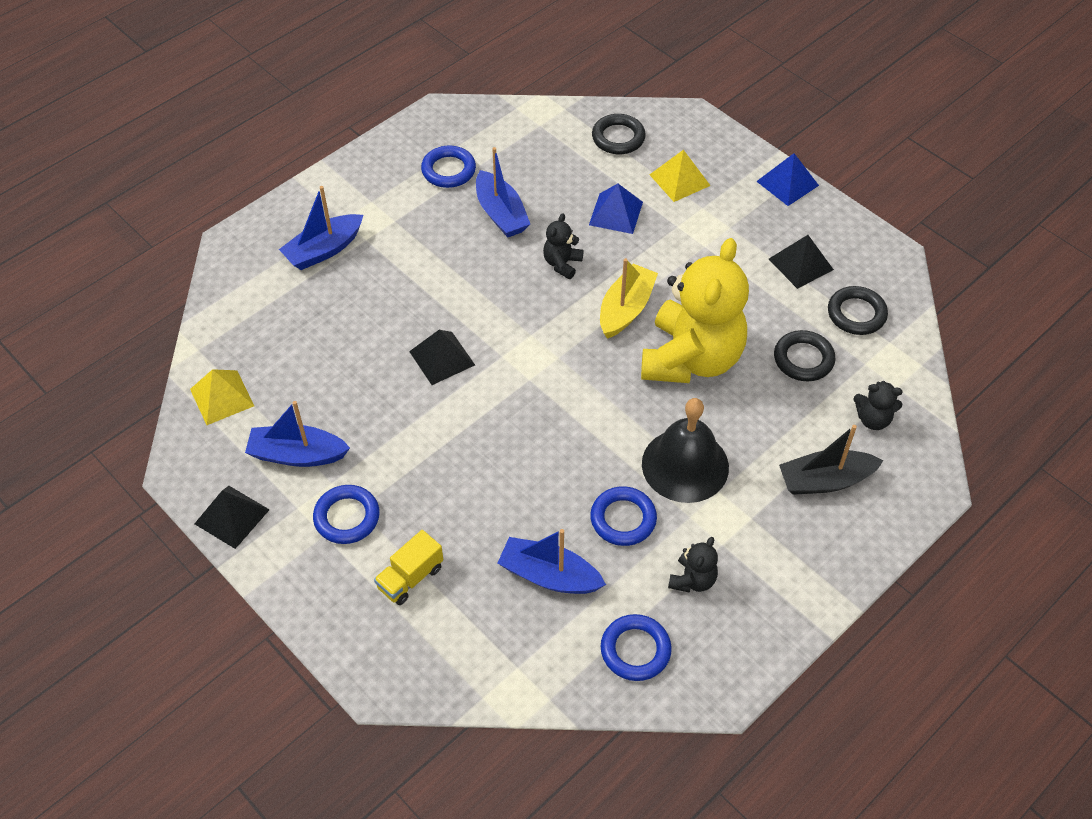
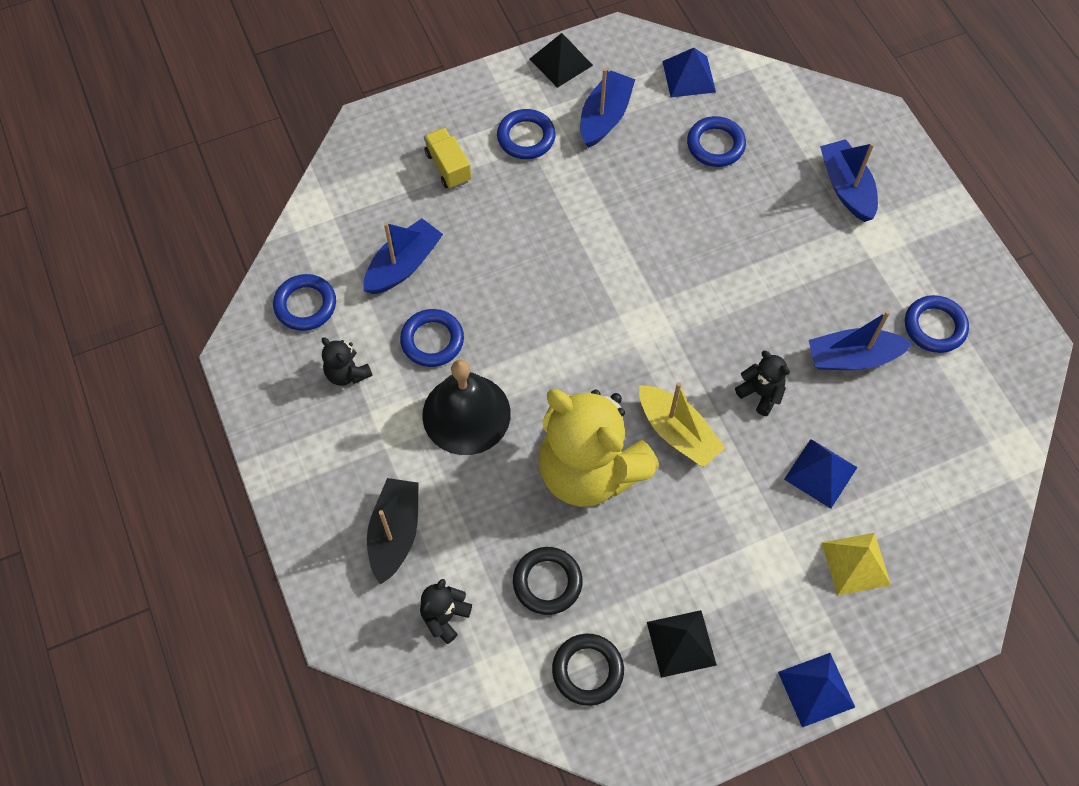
camera: 110 degrees right, 10 degrees up
yellow pyramid [190,369,254,425] -> blue pyramid [662,48,716,97]
black pyramid [409,330,475,385] -> none
black ring [592,114,646,154] -> none
none -> blue ring [687,116,746,167]

